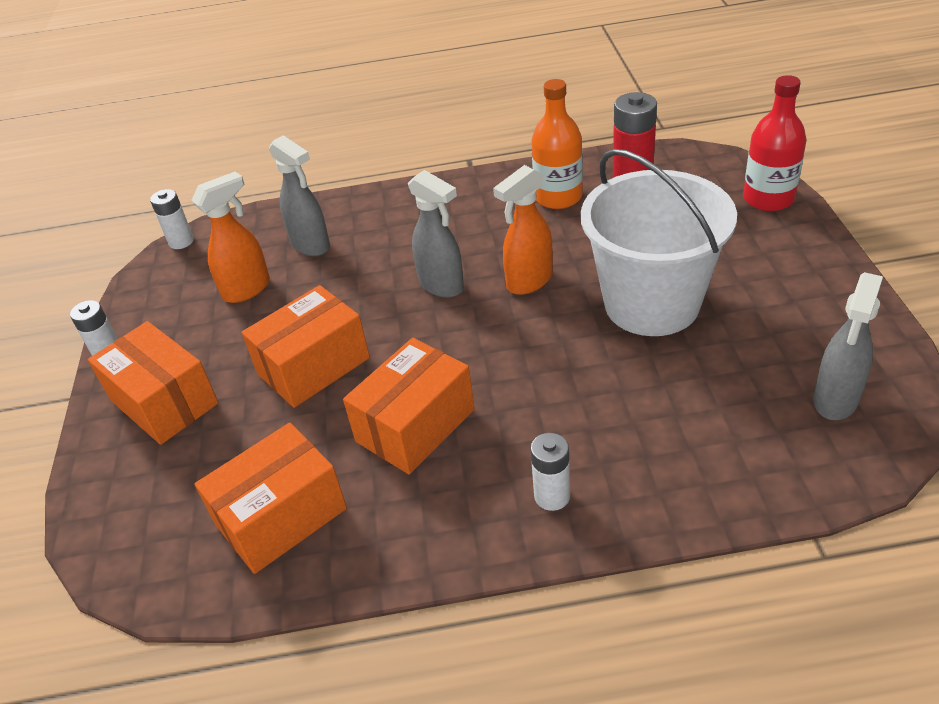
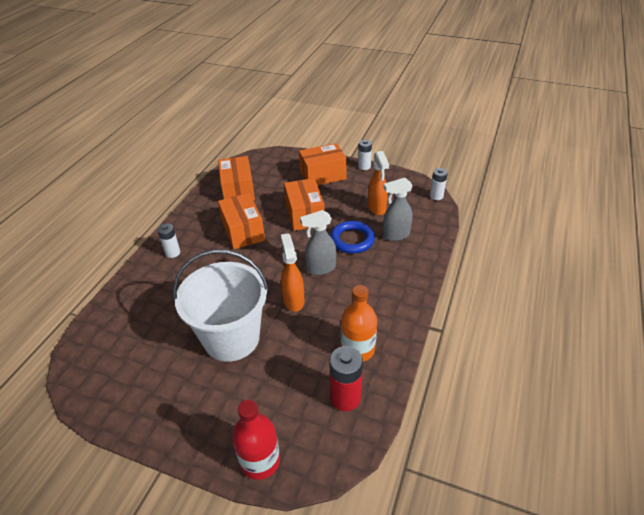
camera: 115 degrees right, 0 degrees up
grey spray bottle [813,272,883,420] -> none
none -> blue ring [330,221,375,254]

